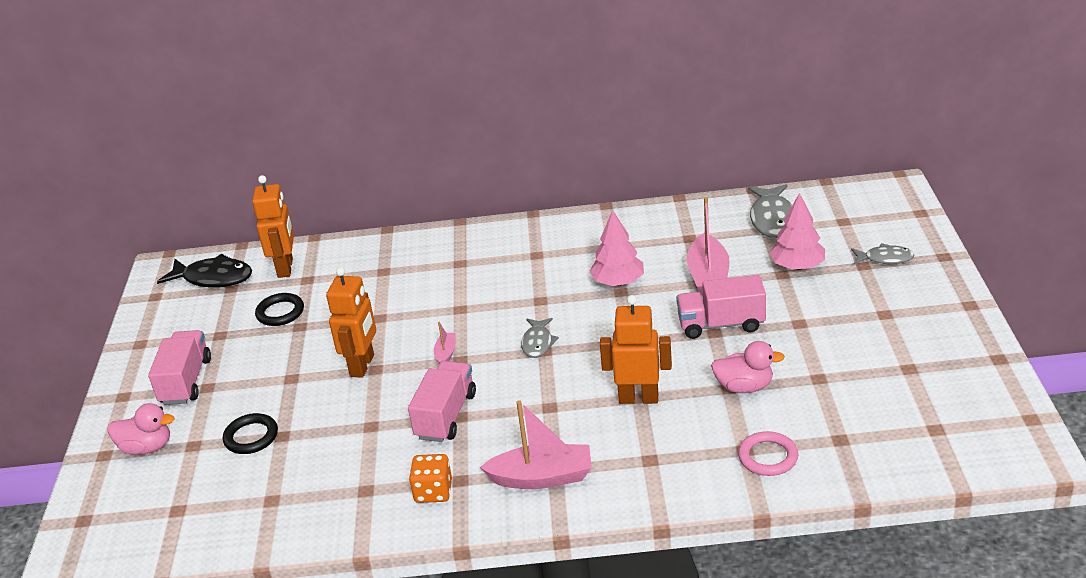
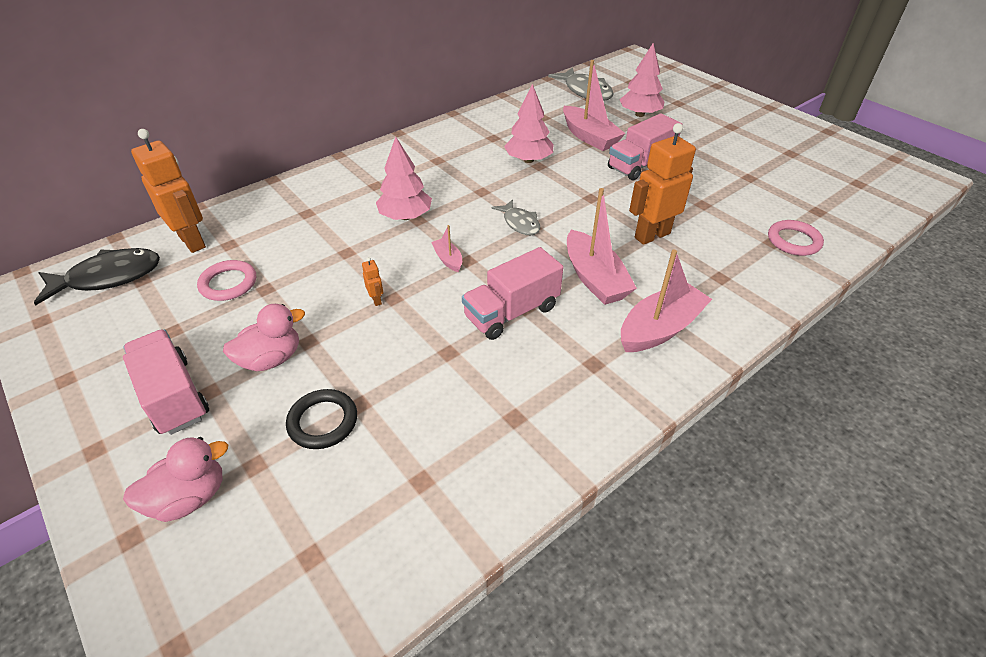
camera: 40 degrees left, 10 degrees up
black ring [255,293,304,326] -> pink ring [197,260,256,301]
orange robot [326,267,376,378] -> orange robot [362,257,383,306], size x0.41
pink truck [408,361,476,442] -> pink truck turned 105 degrees counterclockwise [462,247,563,340]
orange dice [409,454,452,503] -> none
pink duck [711,341,785,393] -> pink duck moved to [223,304,305,371]
grey fish [851,243,914,265] -> none
none -> pink tree [376,137,432,220]
none -> pink boat [567,188,637,305]

